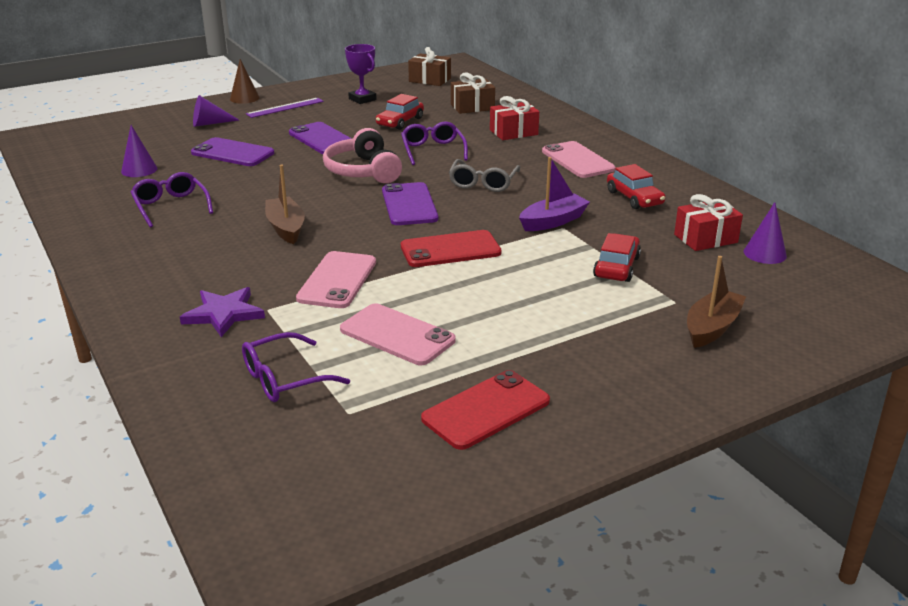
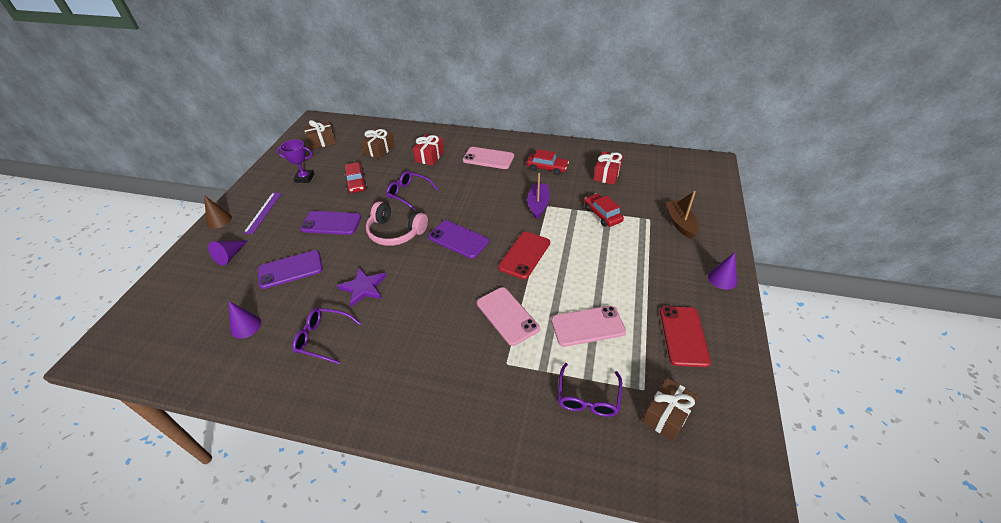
camera: 45 degrees left, 15 degrees up
purple star [180,287,265,337] -> purple star moved to [337,267,386,307]
brown boat [265,164,305,244] -> none
grey glasses [449,159,520,192] -> none
purple cone [744,202,787,264] -> purple cone moved to [708,252,737,290]
none -> brown gift [642,378,698,441]

